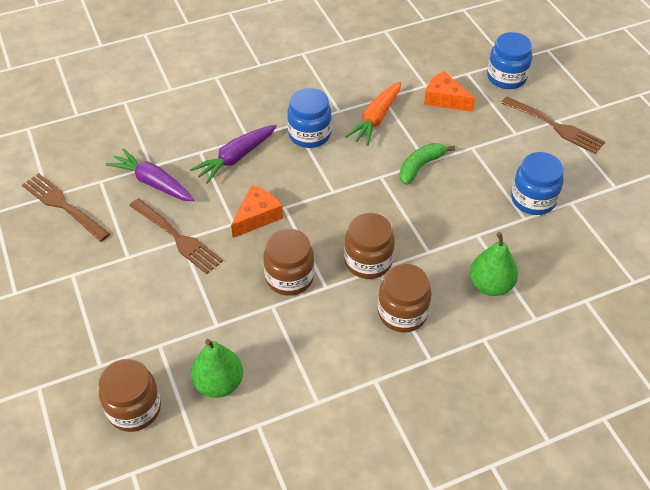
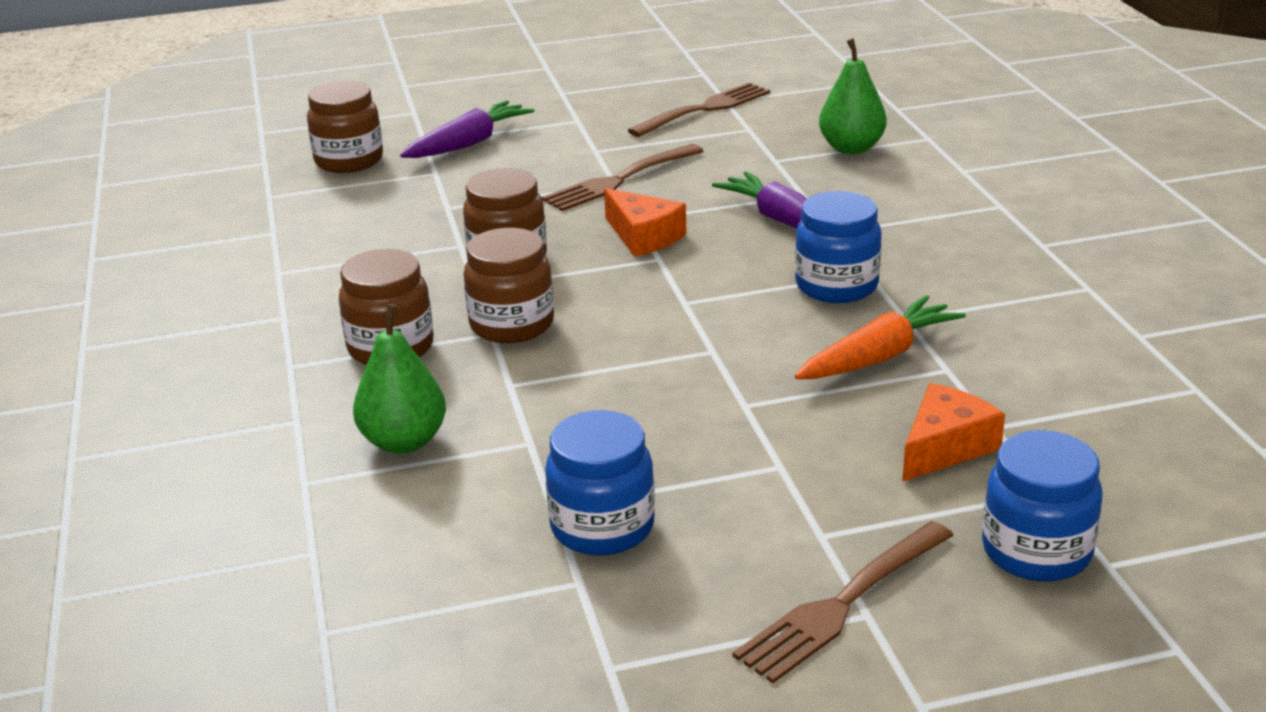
camera: 100 degrees right, 20 degrees down
purple carrot [106,148,194,202] -> purple carrot moved to [400,100,534,158]
green pear [191,339,243,398] -> green pear moved to [819,38,887,154]
orange carrot [345,81,401,146] -> orange carrot turned 105 degrees clockwise [795,295,966,379]
green banana [399,143,455,185] -> none

